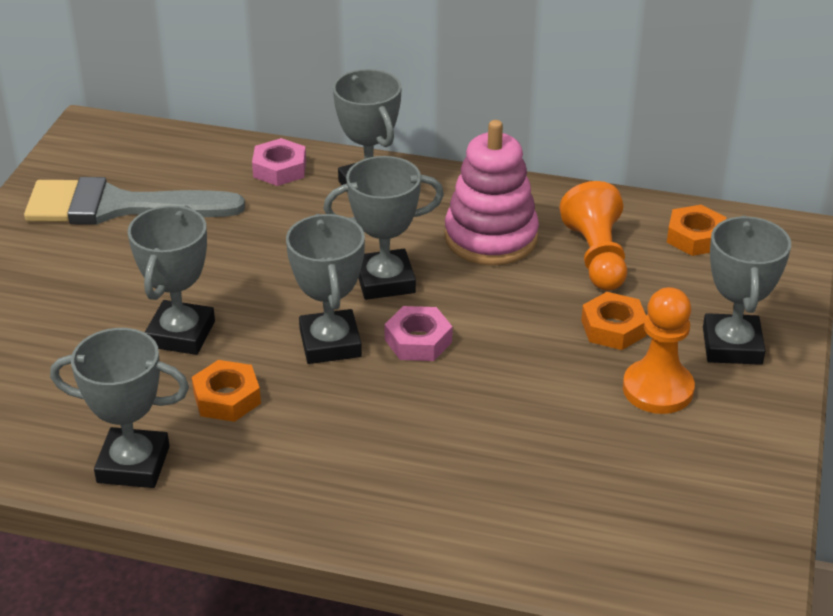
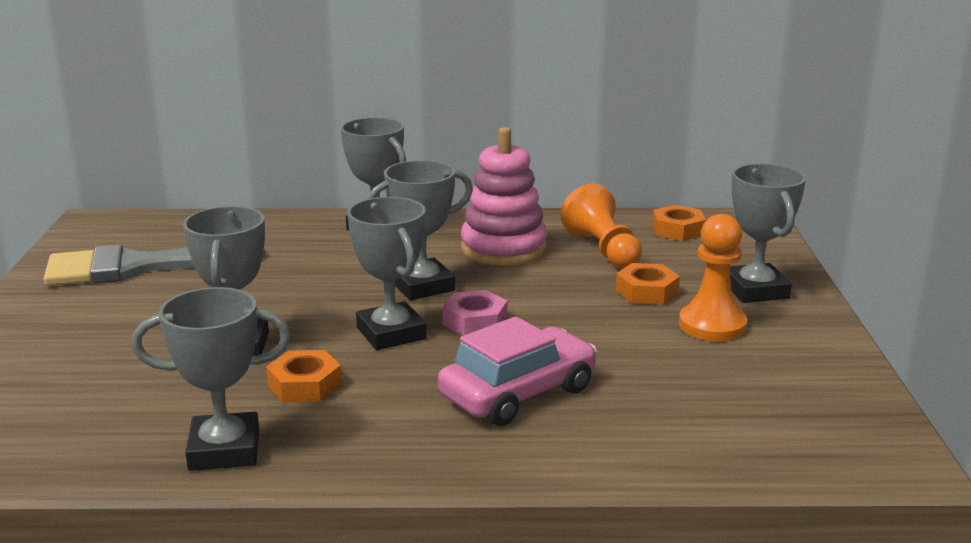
camera: 15 degrees left, 15 degrees down
pink nut [252,138,306,186] -> none
none -> pink car [438,316,597,426]

